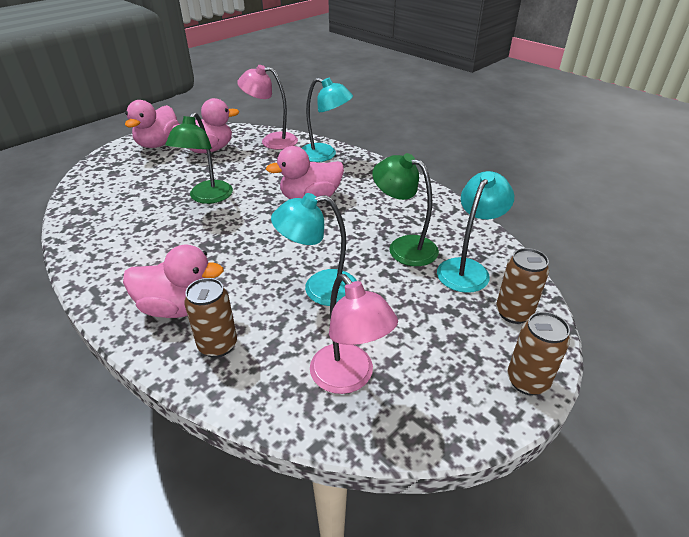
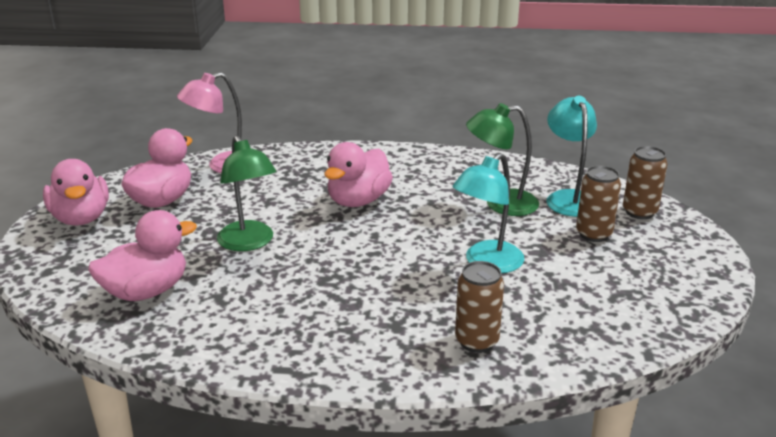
camera: 40 degrees left, 10 degrees down
pink duck [123,245,224,318] -> pink duck moved to [88,210,197,301]
turquoise lamp [302,78,353,162] -> none
pink lamp [310,274,398,394] -> none
brown can [507,312,570,395] -> brown can moved to [576,165,621,242]

